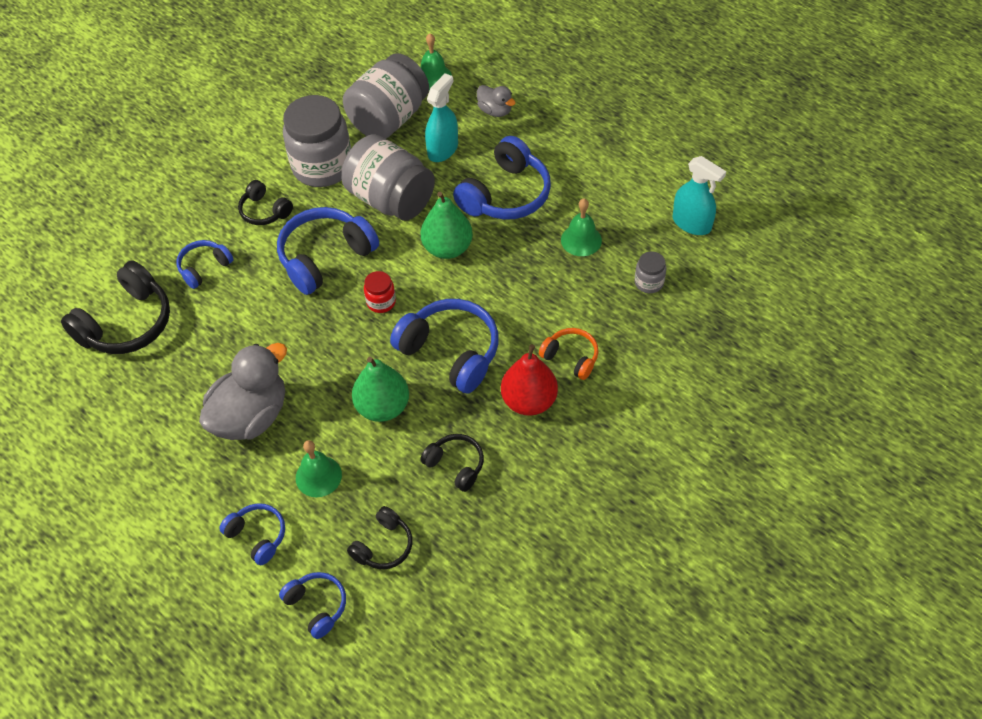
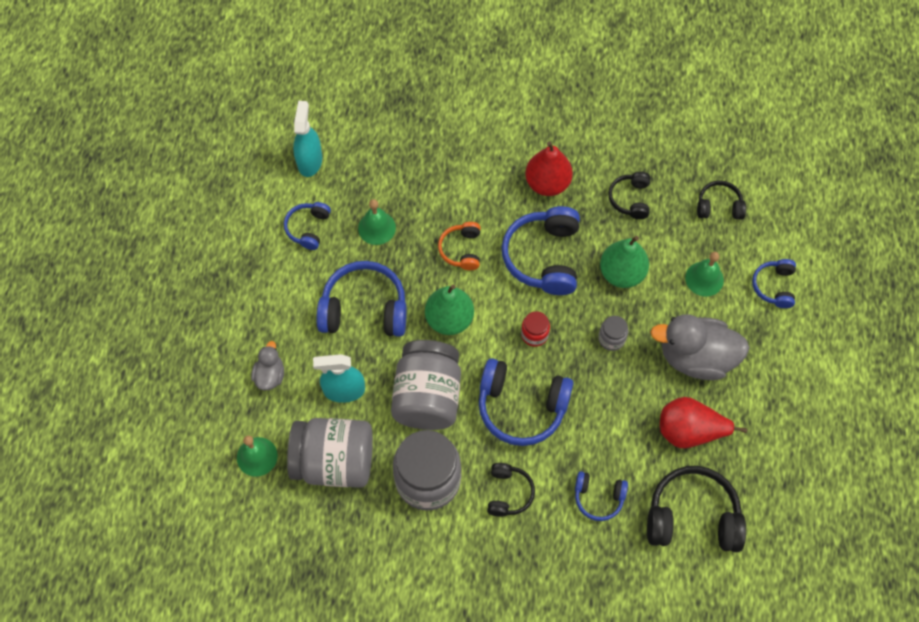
camera: 125 degrees left, 10 degrees up
blue headphones [279,572,346,639] -> blue headphones moved to [284,202,331,250]
orange headphones [539,328,599,380] -> orange headphones moved to [438,222,481,270]
grey jar [635,251,666,293] -> grey jar moved to [598,316,628,351]
none -> red pear [660,397,747,449]

